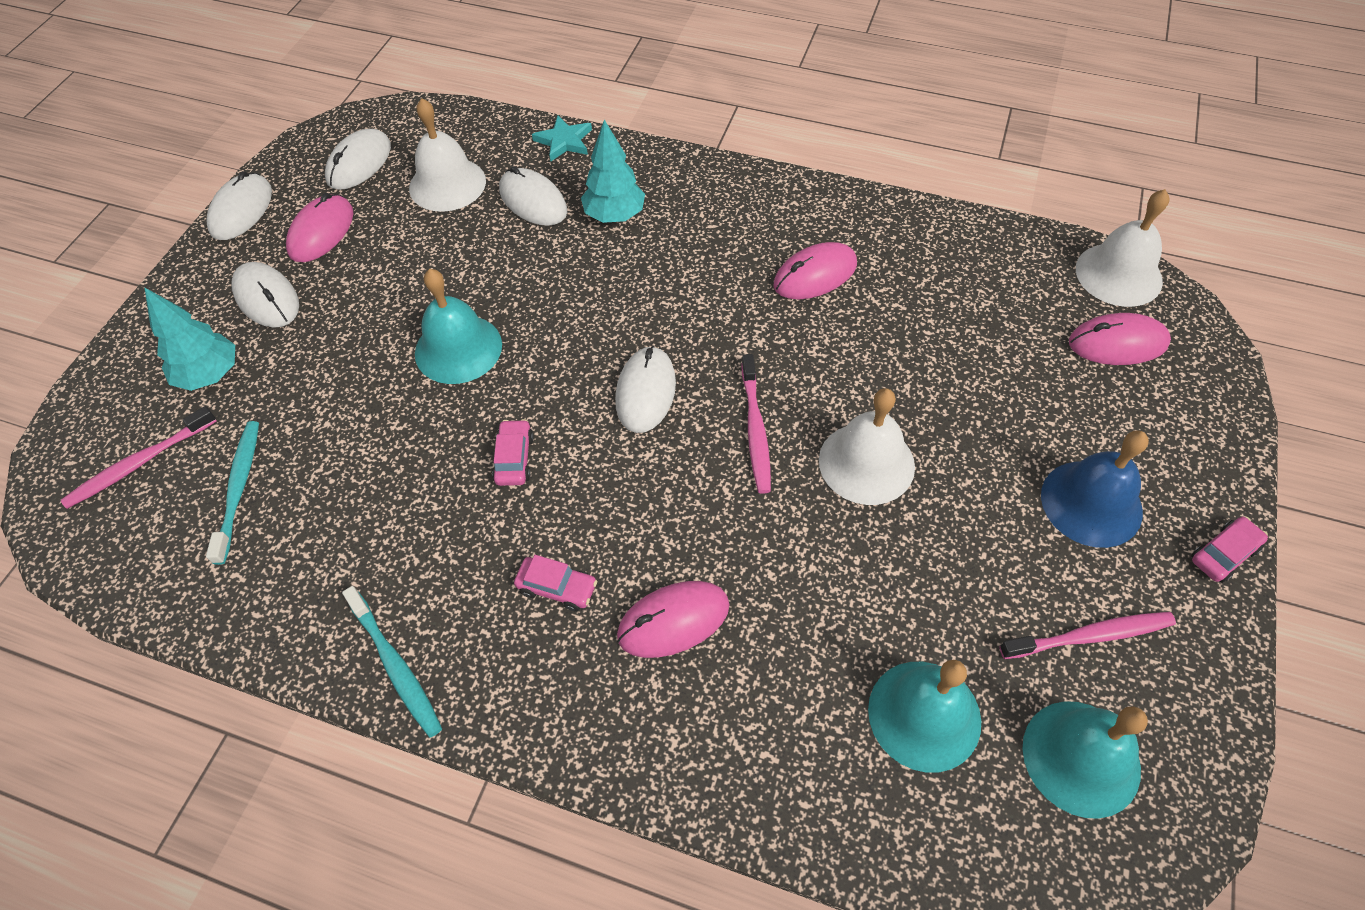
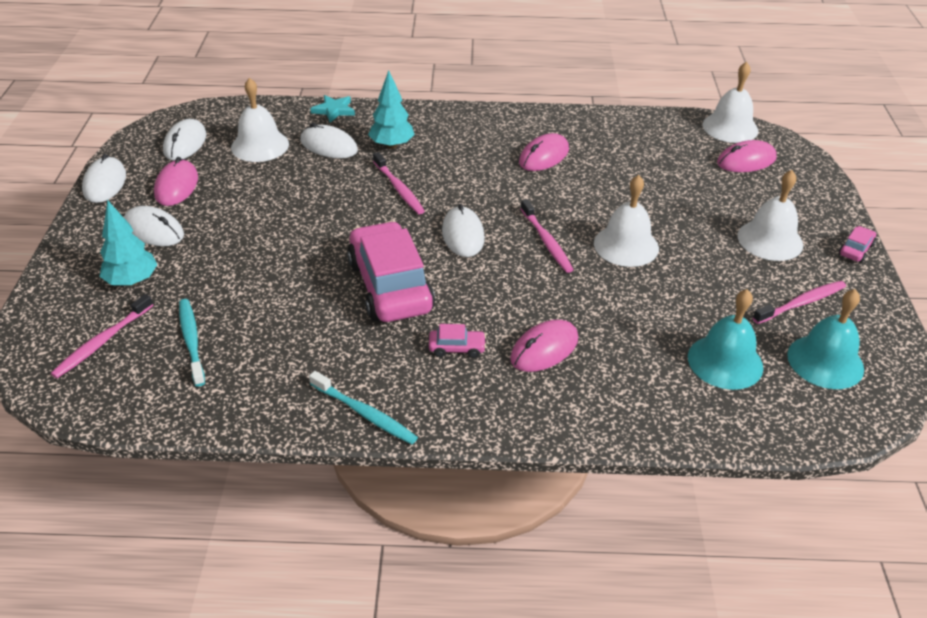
camera: 20 degrees left, 15 degrees down
turquoise bell [415,269,502,384] -> none
pink car [492,419,534,486] -> pink car [347,221,435,322], size x2.47
blue bell [1041,430,1149,548] -> white bell [738,170,803,261]
none -> pink toothbrush [373,152,425,214]

